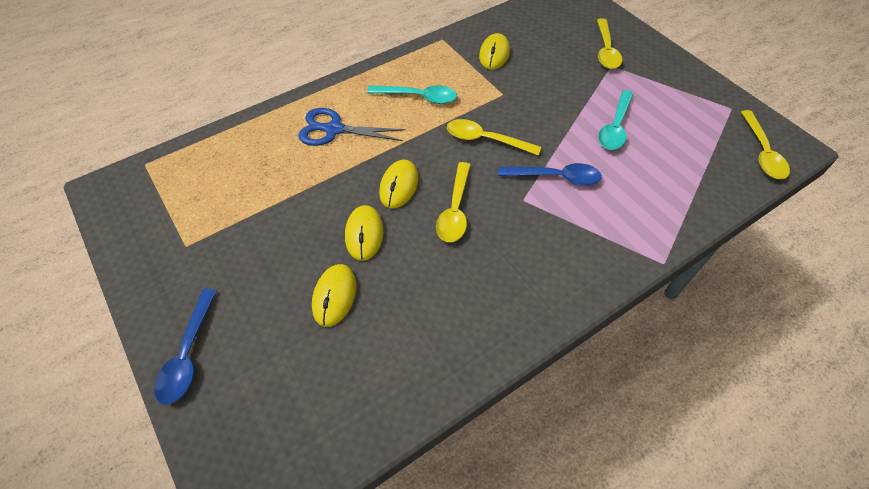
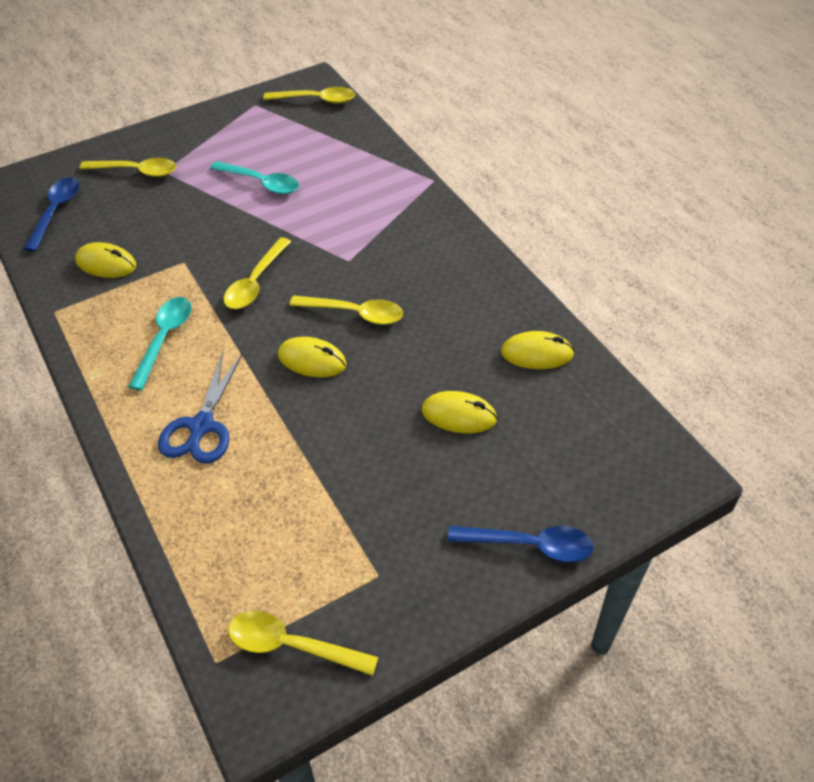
camera: 85 degrees left, 5 degrees down
yellow mouse [345,205,383,261] -> yellow mouse moved to [501,331,574,369]
blue spoon [498,163,602,186] -> blue spoon moved to [24,178,79,252]
none -> yellow spoon [228,611,378,676]

